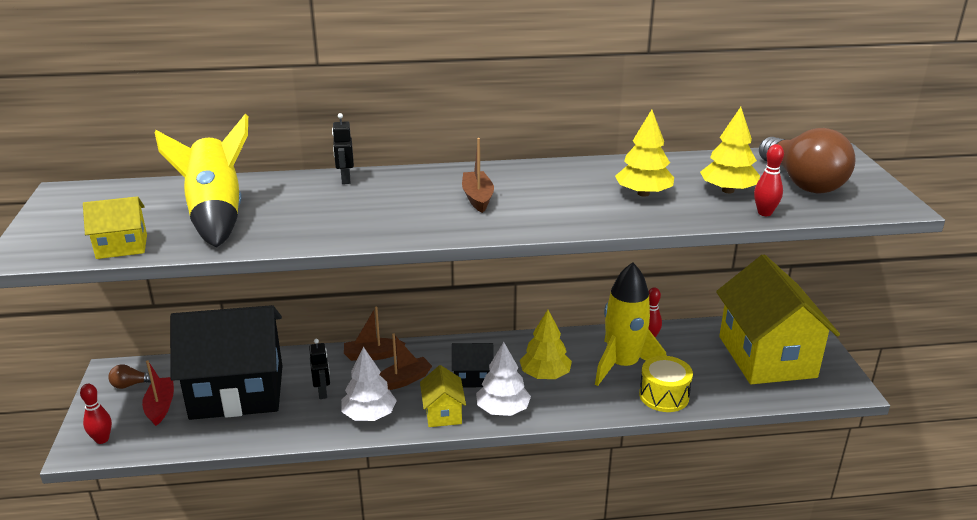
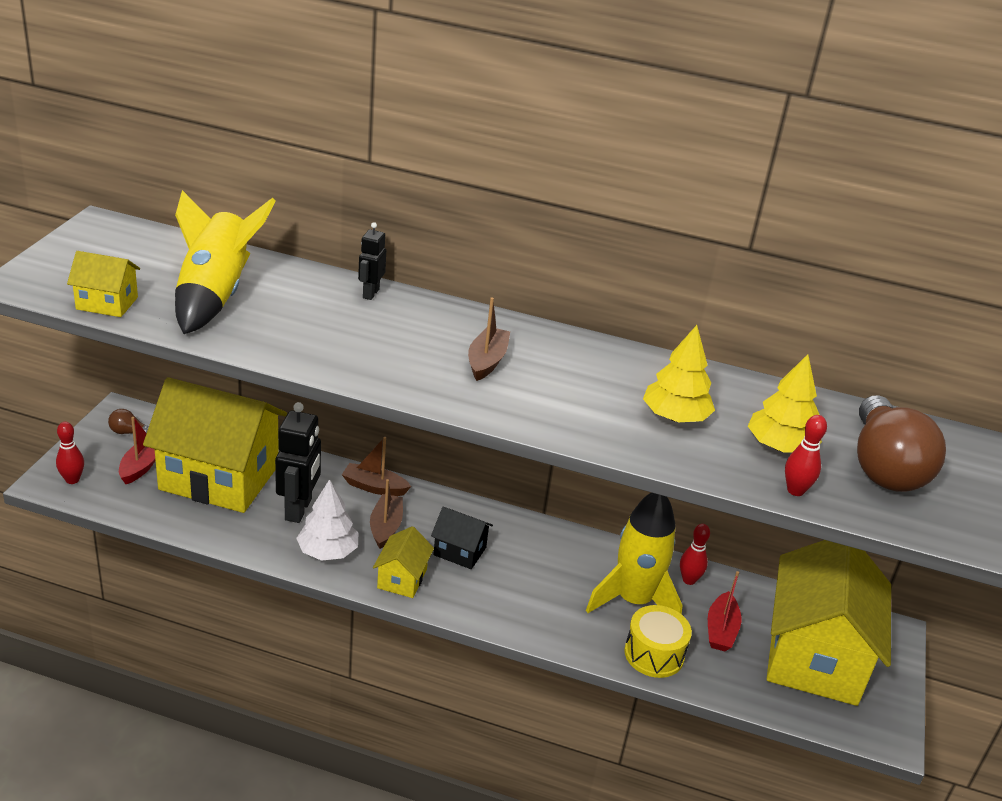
camera: 20 degrees right, 5 degrees up
black house [170,305,282,420] -> yellow house [143,377,287,513]
black robot [309,339,330,399] -> black robot [275,402,321,523], size x1.80
brown boat [380,333,432,390] -> brown boat turned 75 degrees counterclockwise [370,479,403,549]
white tree [476,342,531,416] -> none
yellow tree [520,310,572,379] -> none
none -> red boat [708,571,742,651]

